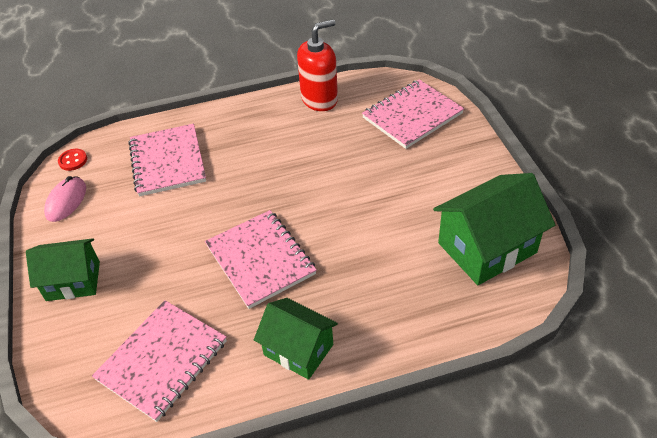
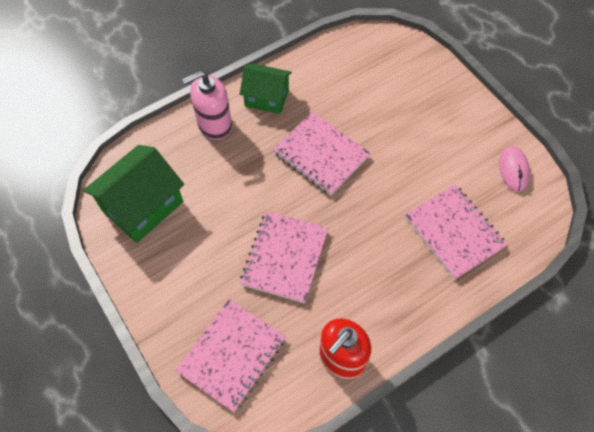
camera: 160 degrees right, 15 degrees up
green house [26,238,100,301] -> none
red button [58,149,87,171] -> none
pink notebook [92,300,227,422] -> pink notebook moved to [240,211,328,303]
none -> pink soap dispenser [182,70,232,140]

